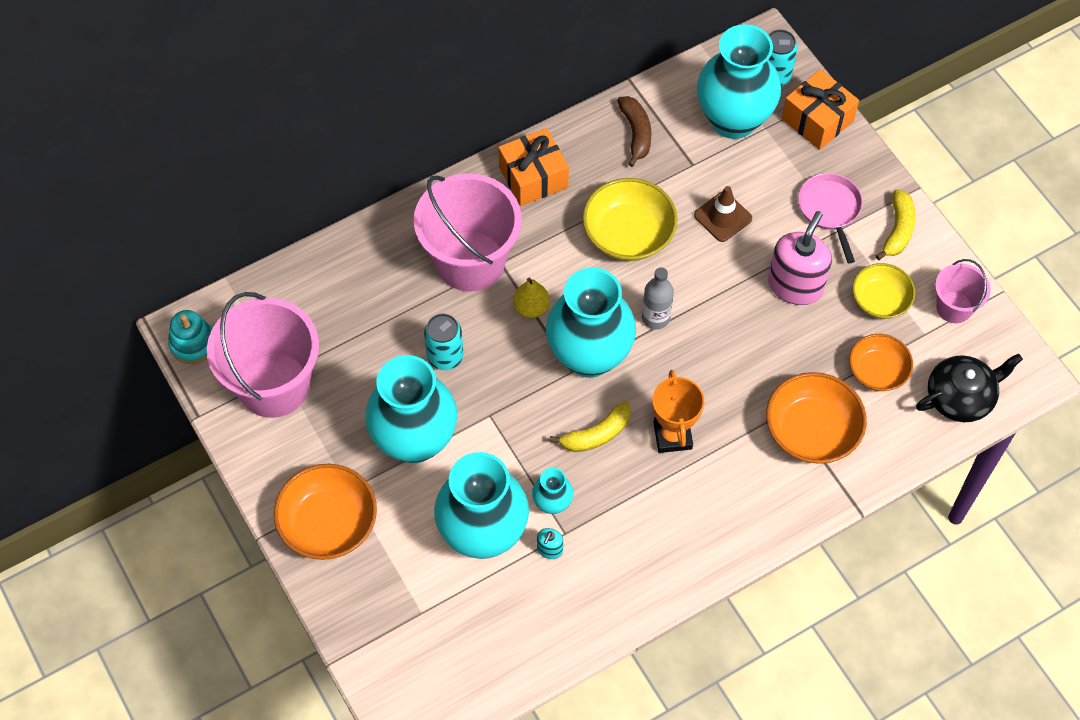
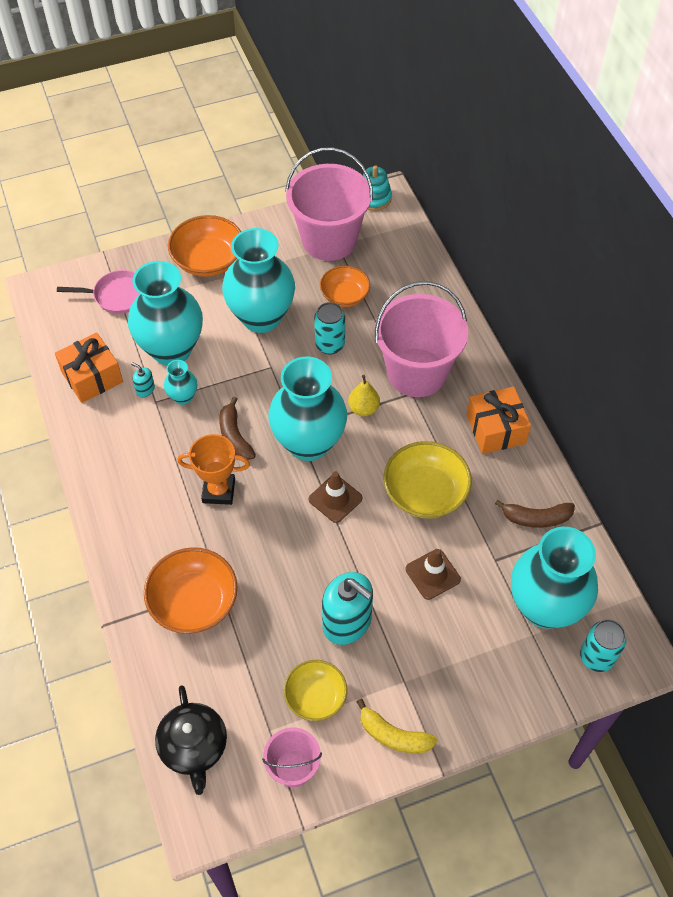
camera: 100 degrees right, 5 degrees down
yellow banana [549,401,631,452] -> brown banana [219,397,256,460]
grey bottle [642,267,674,330] -> brown traffic cone [309,472,363,523]
pink soap dispenser [768,211,832,305] -> turquoise soap dispenser [322,572,373,645]
orange gift [782,69,859,150] -> orange gift moved to [55,332,123,403]
pink pan [798,173,863,263] -> pink pan moved to [57,270,139,314]
orange bowl [849,334,913,391] -> orange bowl moved to [320,266,370,307]

